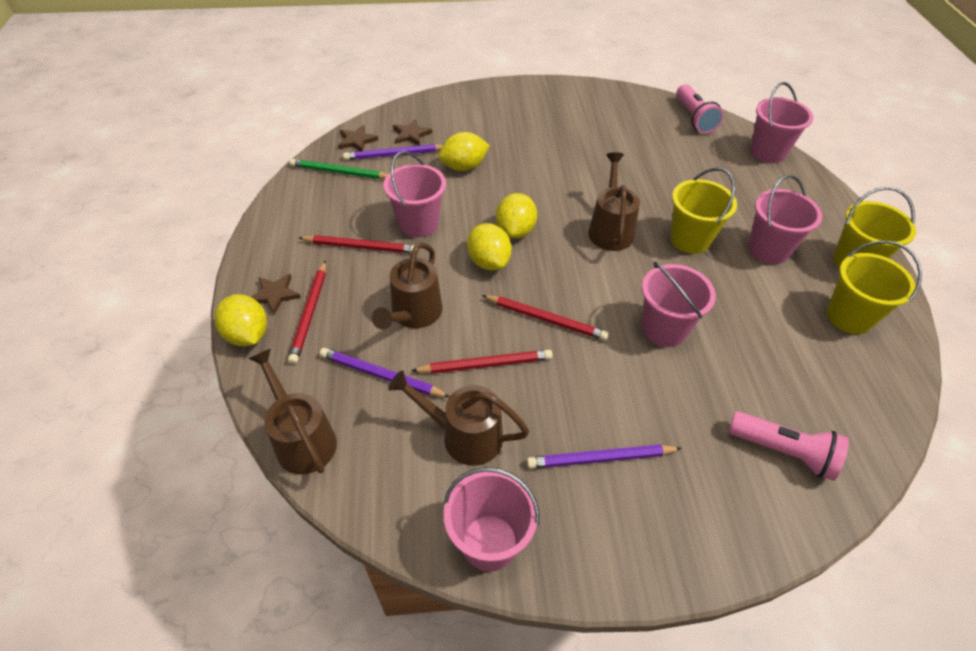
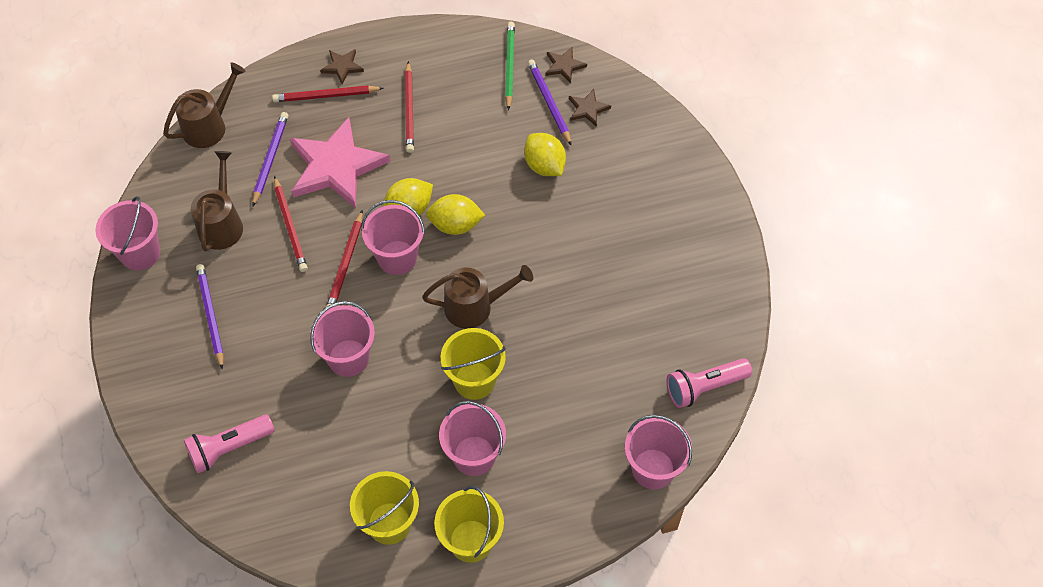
camera: 80 degrees right, 10 degrees up
yellow lemon [215,294,267,346] -> none
brown watering can [372,242,443,330] -> pink star [290,117,391,208]
pink bucket [383,151,446,238] -> pink bucket moved to [361,200,425,275]
pink flashlight [729,411,849,481] -> pink flashlight turned 45 degrees clockwise [184,415,275,473]

